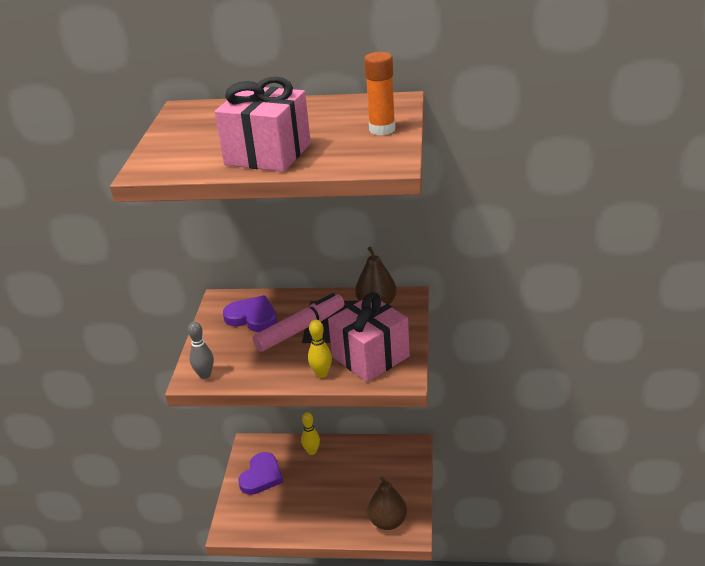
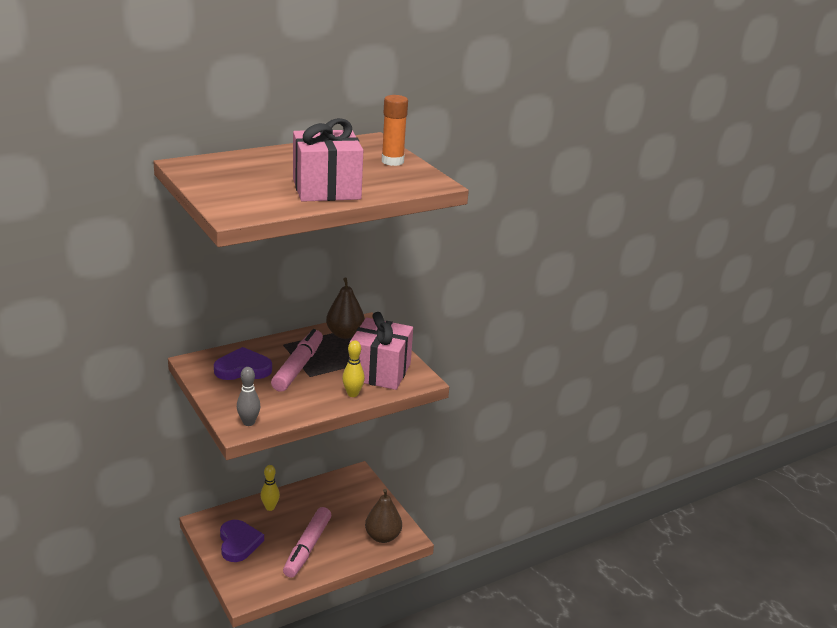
camera: 40 degrees left, 5 degrees down
none -> pink marker [283,507,331,578]

